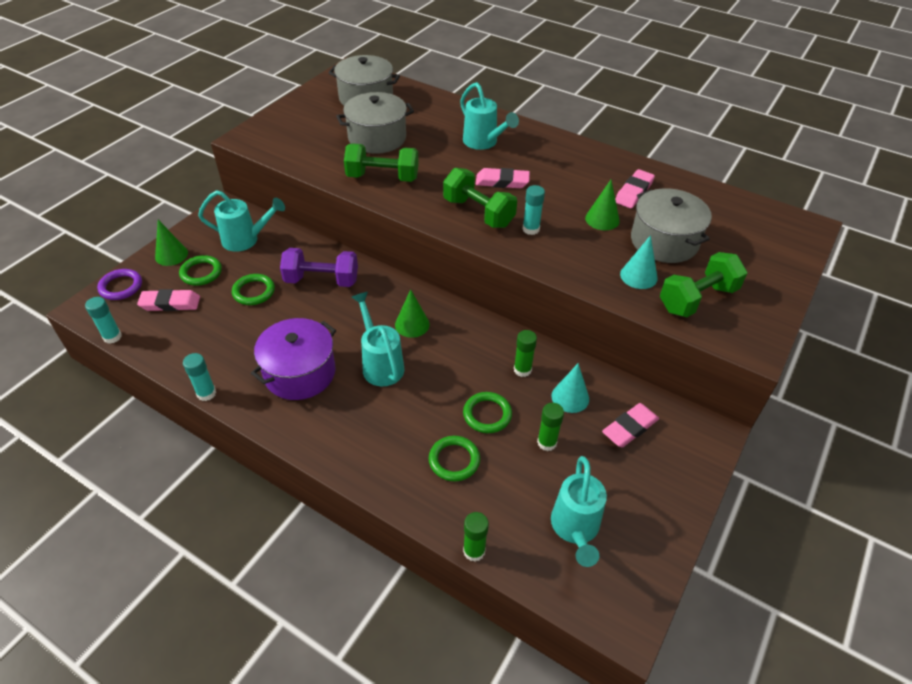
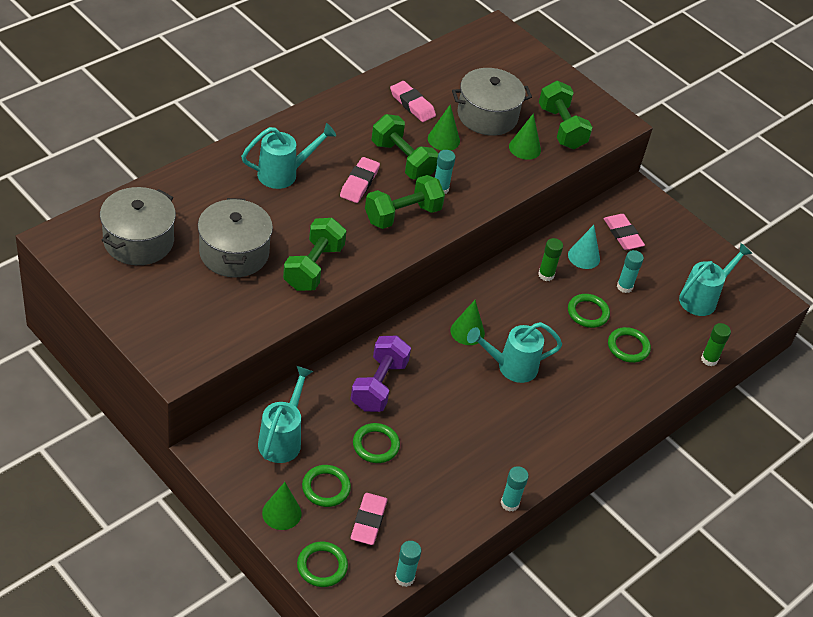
camera: 80 degrees left, 0 degrees up
purple ring [97,269,142,300] -> green ring [297,542,348,587]
purple pot [251,318,336,400] -> none
green glue stick [537,403,564,451] -> turquoise glue stick [617,250,644,293]
turquoise watering can [551,456,607,567] -> turquoise watering can turned 60 degrees counterclockwise [679,243,753,316]
turquoise cone [620,235,658,289] -> green cone [509,113,541,160]
none -> green dumbbell [372,114,439,180]

